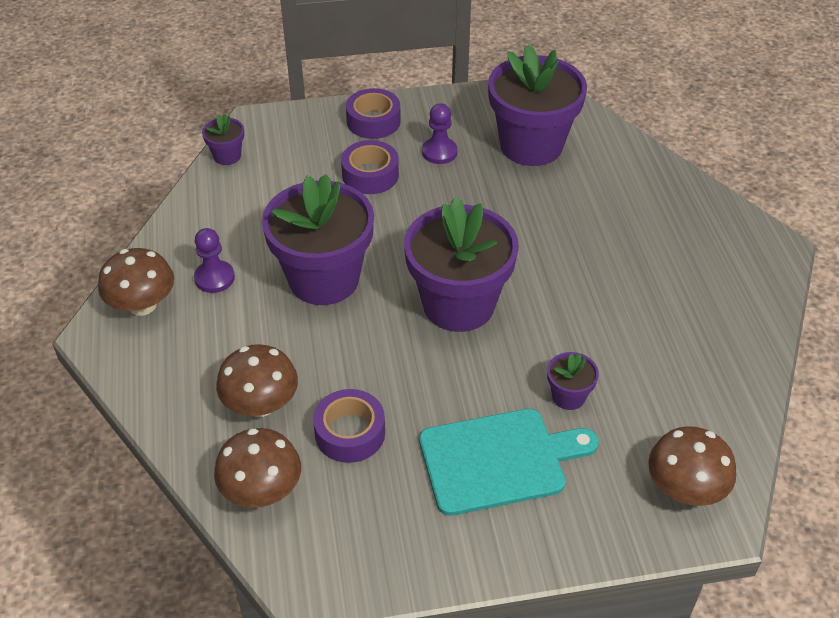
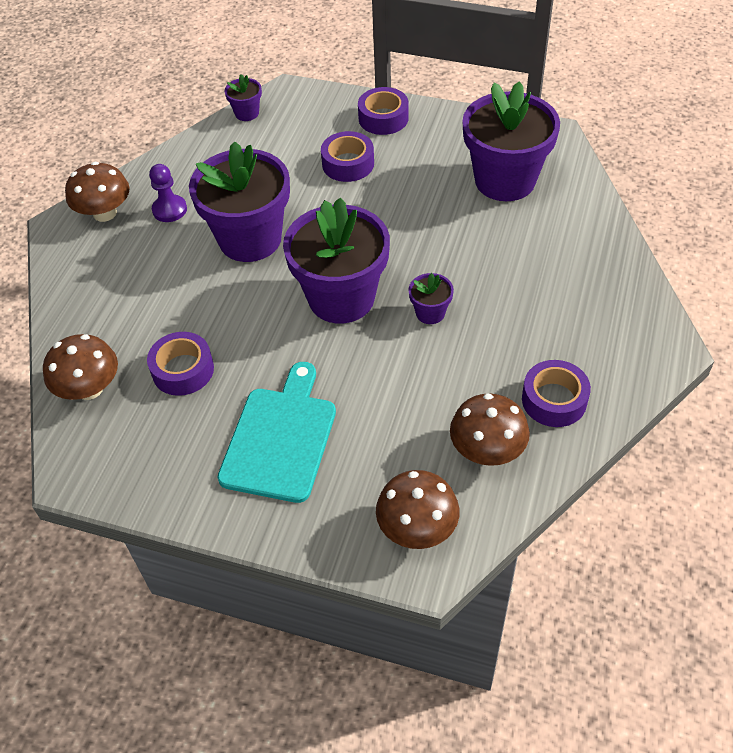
camera: 30 degrees right, 5 degrees up
brown mushroom [216,344,298,417] -> brown mushroom moved to [450,393,530,466]
turquoise cutting board [419,409,599,516] -> turquoise cutting board turned 90 degrees counterclockwise [217,362,336,503]
purple pawn [422,103,458,164] -> none
purple flower pot [547,352,599,410] -> purple flower pot moved to [408,273,454,324]
none -> purple tape [522,360,591,427]

